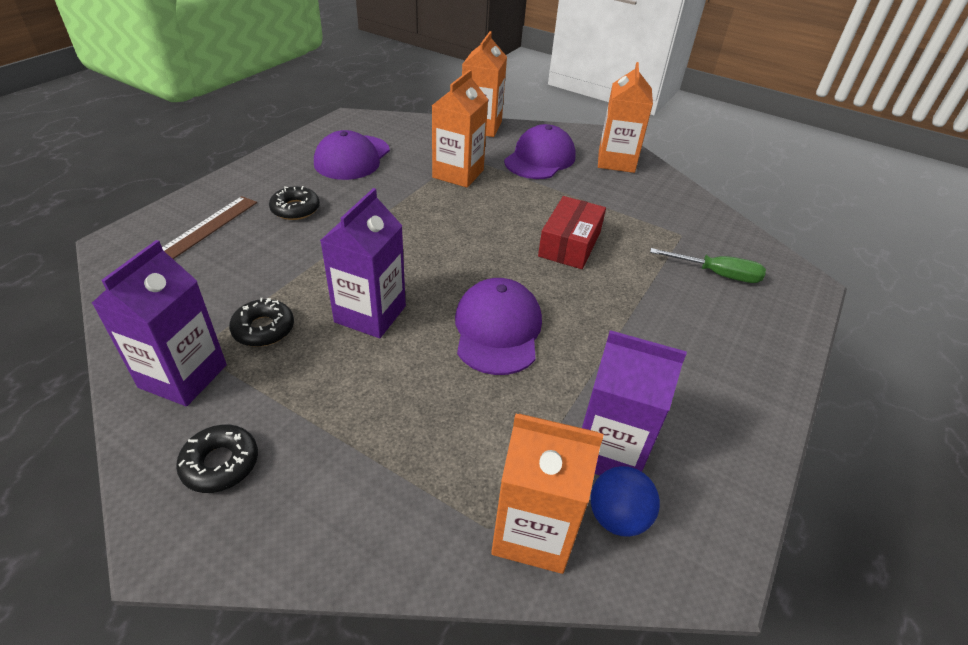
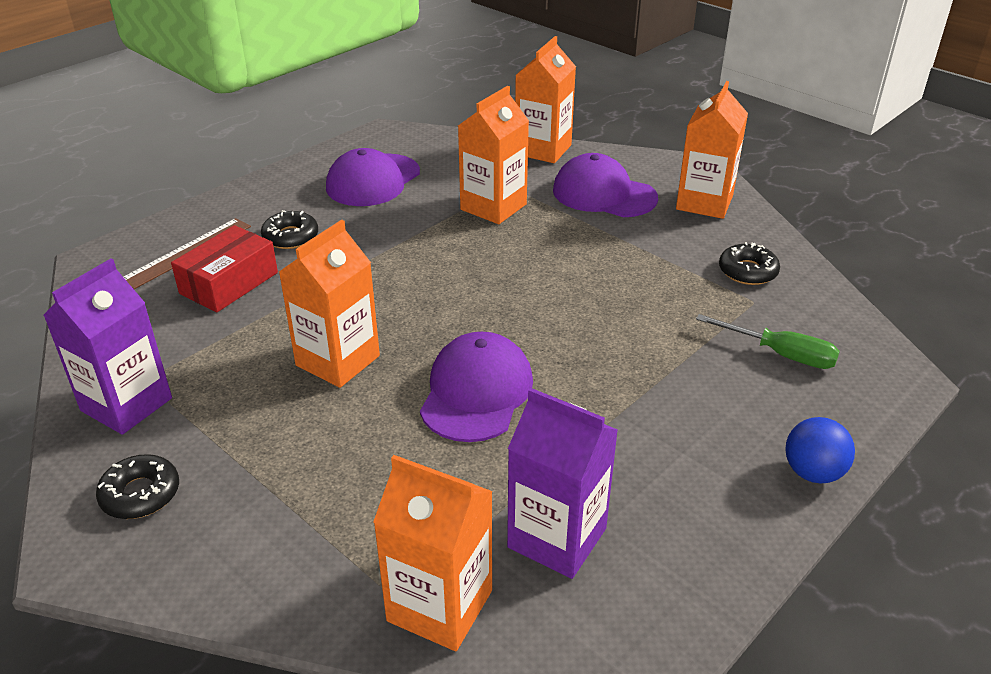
camera: 15 degrees right, 5 degrees down
black donut [229,298,294,347] -> black donut moved to [719,242,780,285]
purple carton [320,188,406,338] -> orange carton [279,220,380,388]
purple cap [504,124,576,179] -> purple cap turned 105 degrees counterclockwise [553,153,658,217]
red box [538,196,606,269] -> red box moved to [171,225,278,312]
blue ball [591,466,660,537] -> blue ball moved to [785,417,855,484]

